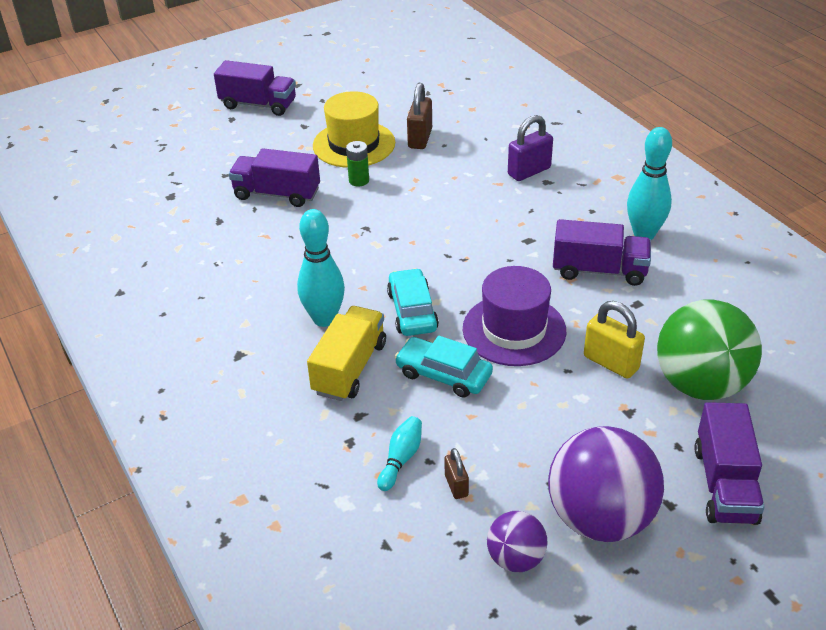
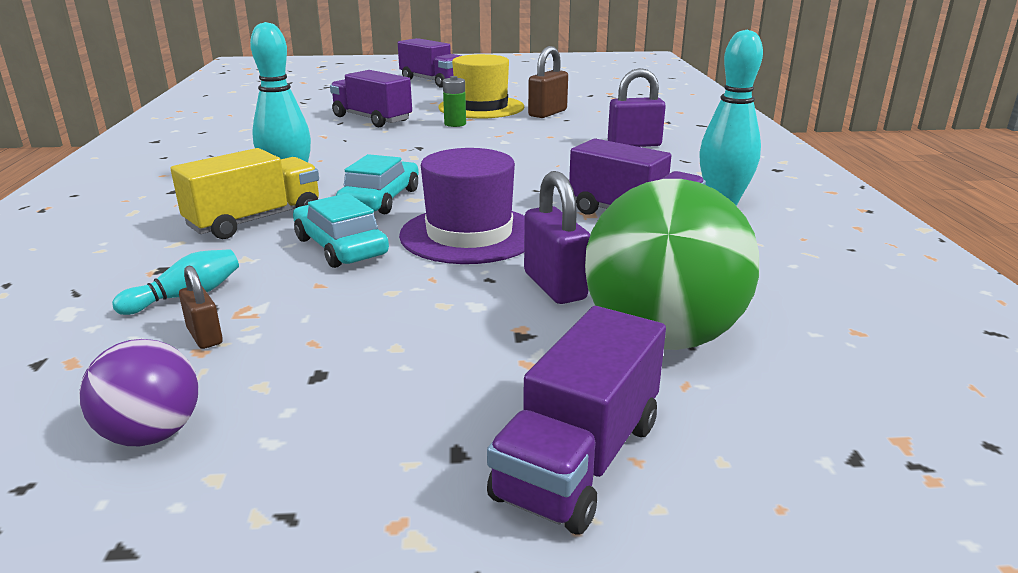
camera: 25 degrees right, 15 degrees down
brown padlock [445,448,469,499] -> brown padlock turned 45 degrees counterclockwise [179,265,223,349]
purple ball [548,426,664,542] -> none
yellow padlock [584,301,645,379] -> purple padlock [524,171,590,304]

